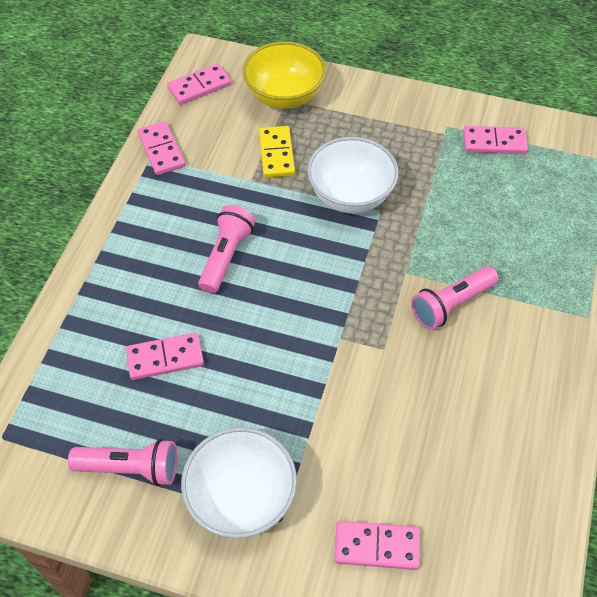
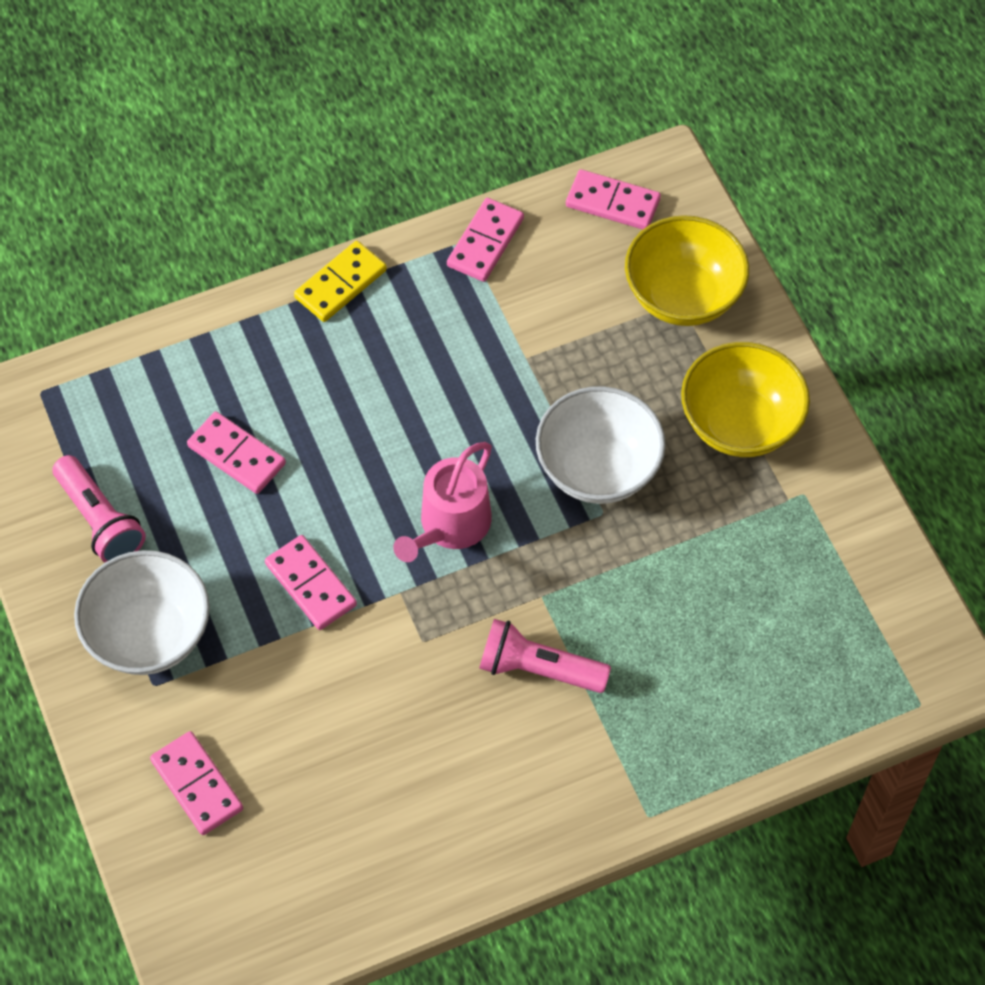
camera: 50 degrees right, 5 degrees up
pink flashlight [198,205,255,293] -> none
yellow domino [259,126,295,178] -> yellow domino moved to [294,241,387,322]
pink domino [463,126,528,154] -> pink domino moved to [265,535,357,630]
none -> pink watering can [393,442,492,562]
none -> yellow bowl [681,342,810,457]

